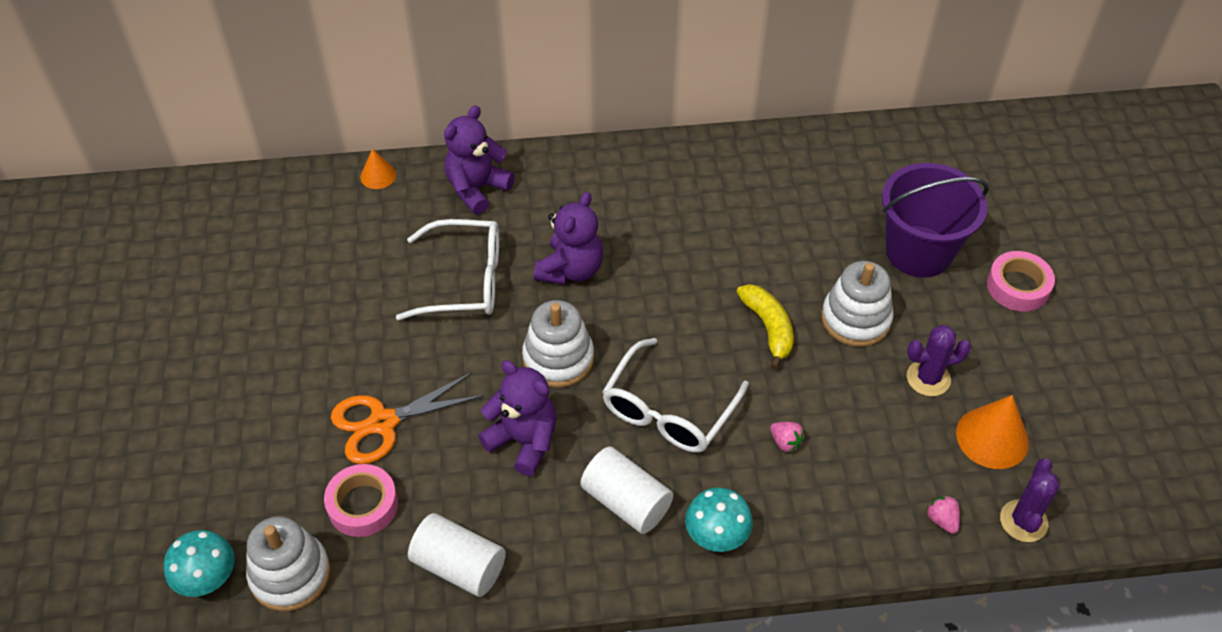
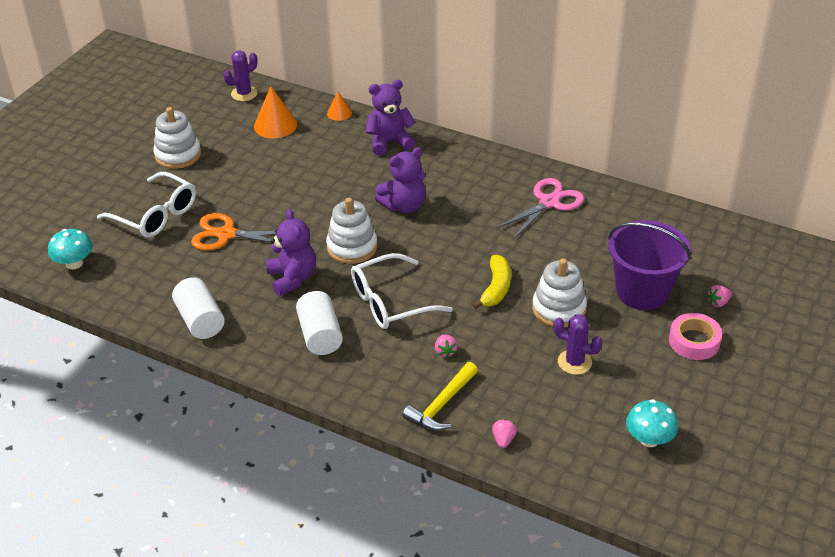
camera: 35 degrees right, 10 degrees down
white stacking toy [246,516,330,611] -> white stacking toy moved to [153,107,201,169]
pink tape [324,464,398,537] -> none
white glasses [396,219,499,320] -> white glasses moved to [97,172,196,238]
turquoise mushroom [685,487,753,552] -> turquoise mushroom moved to [626,399,678,447]
orange cone [956,395,1029,469] -> orange cone moved to [254,86,297,138]
purple cactus [1000,458,1060,542] -> purple cactus moved to [223,51,258,101]
none -> yellow hammer [402,362,478,431]
none -> pink scissors [496,178,584,239]
none -> pink strawberry [707,285,732,307]

